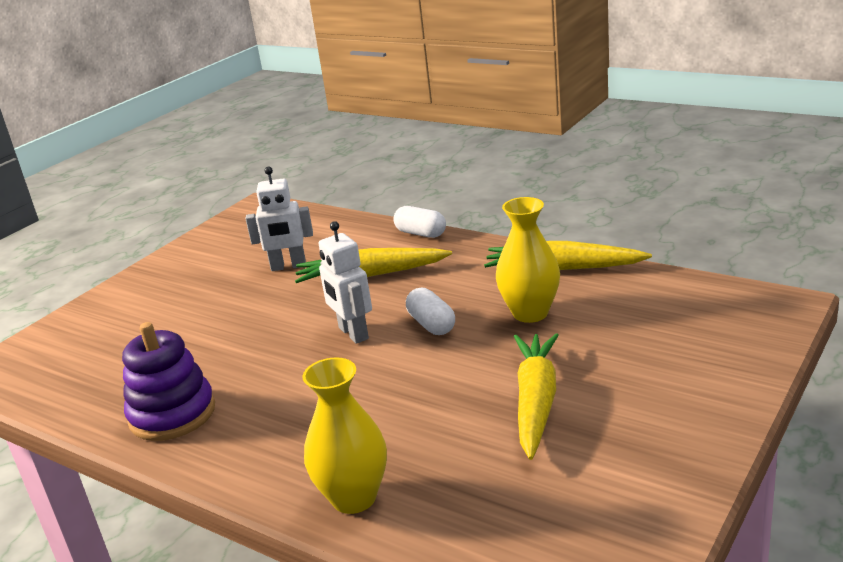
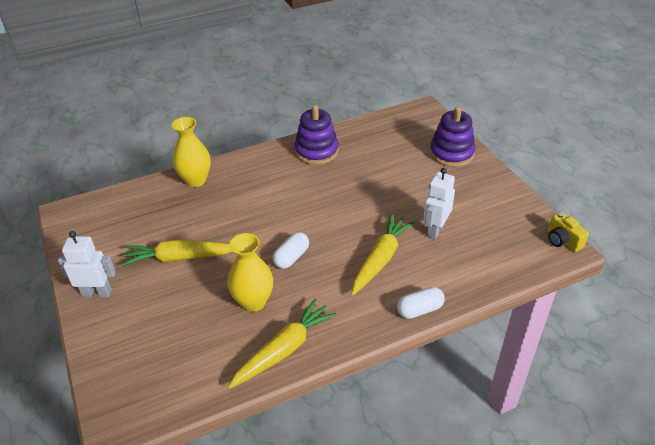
camera: 120 degrees right, 15 degrees up
white robot [318,221,372,344] -> white robot moved to [58,231,116,297]
white capsule [406,287,455,335] -> white capsule turned 60 degrees counterclockwise [273,232,309,269]
yellow carrot [514,333,559,460] -> yellow carrot turned 135 degrees clockwise [121,239,232,266]
none -> purple stacking toy [430,106,476,167]
none -> yellow camera [548,212,589,252]

